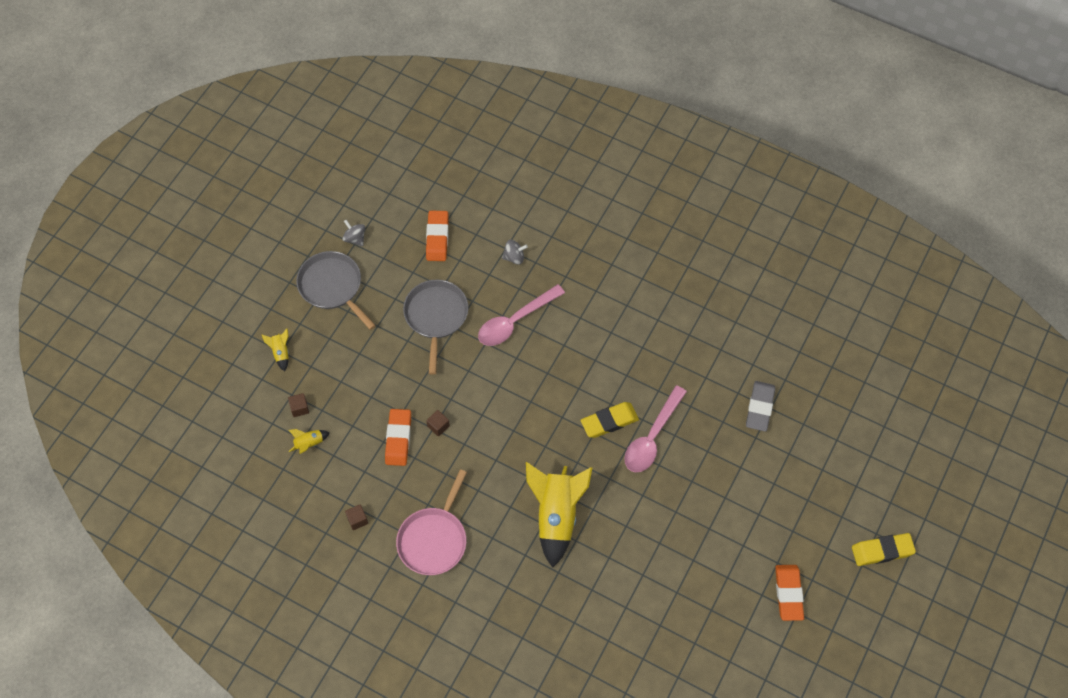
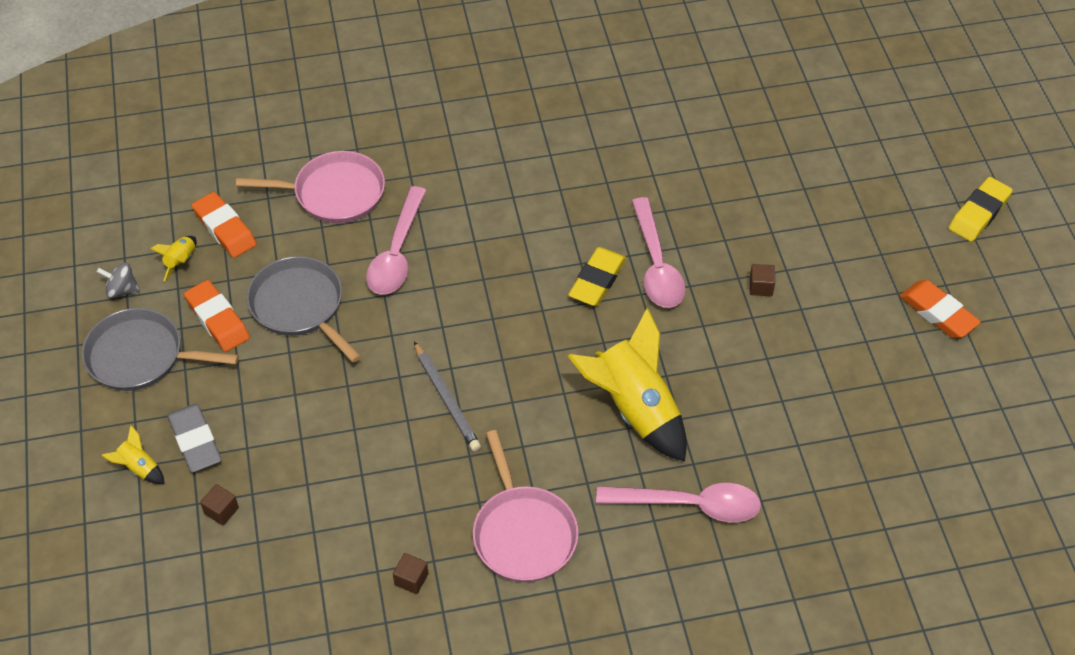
camera: 40 degrees left, 10 degrees down
yellow rocket [289,429,330,454] -> yellow rocket moved to [150,236,197,281]
orange eraser [385,409,411,466] -> orange eraser moved to [184,280,250,352]
brown cube [426,410,450,437] -> brown cube moved to [749,264,775,296]
grey spinning top [502,240,528,265] -> pink pan [236,151,385,223]
grey eraser [746,381,775,431] -> grey eraser moved to [168,404,222,473]
none -> grey pencil [414,341,481,451]
none -> pink spoon [596,483,761,522]

